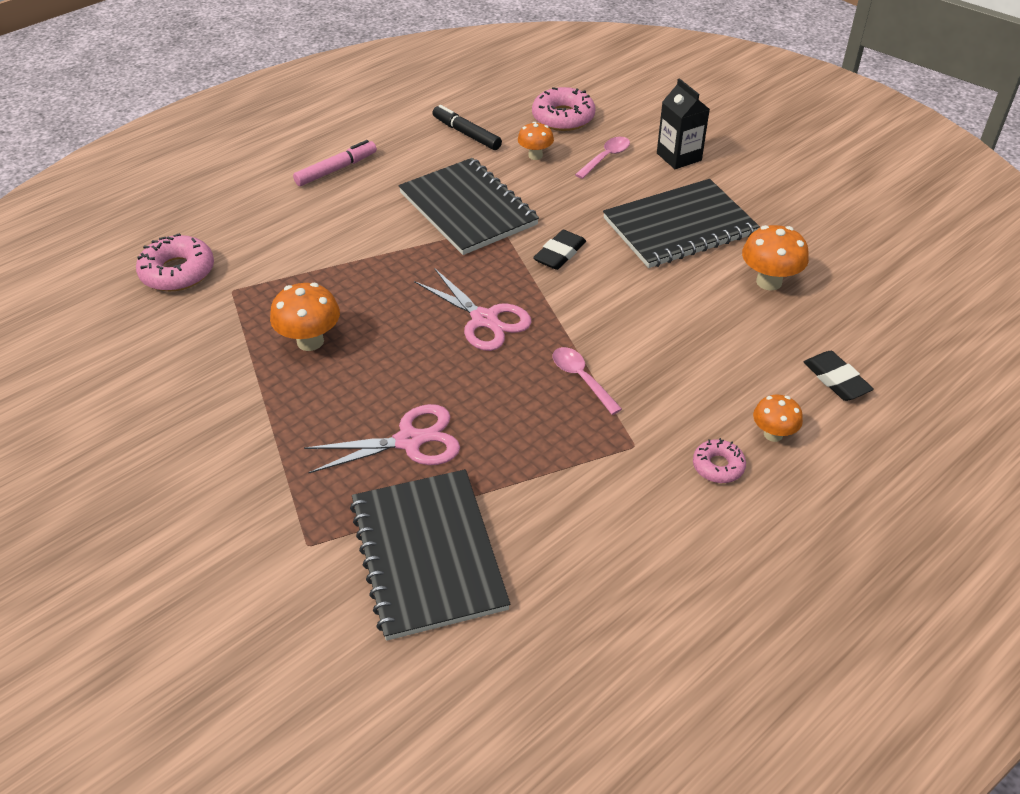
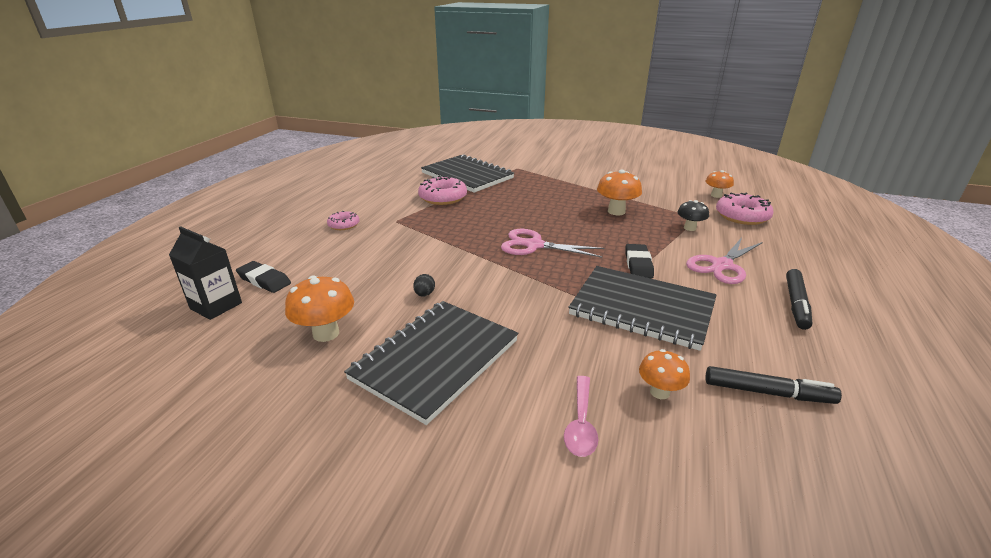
camera: 150 degrees right, 15 degrees down
pink marker [293,140,377,186] -> black marker [786,269,812,330]
pink scissors [304,404,460,473] -> pink scissors moved to [686,237,763,284]
pink donut [532,87,596,131] -> pink donut moved to [418,176,467,205]
black eraser [533,230,586,270] -> black eraser moved to [625,244,654,278]
pink spoon [553,347,622,415] -> none
black carton [657,78,710,169] -> black carton moved to [169,226,242,320]
orange mushroom [753,394,803,442] -> orange mushroom moved to [706,170,734,198]
none -> black egg [413,274,435,297]
none -> black mushroom [678,200,709,231]

